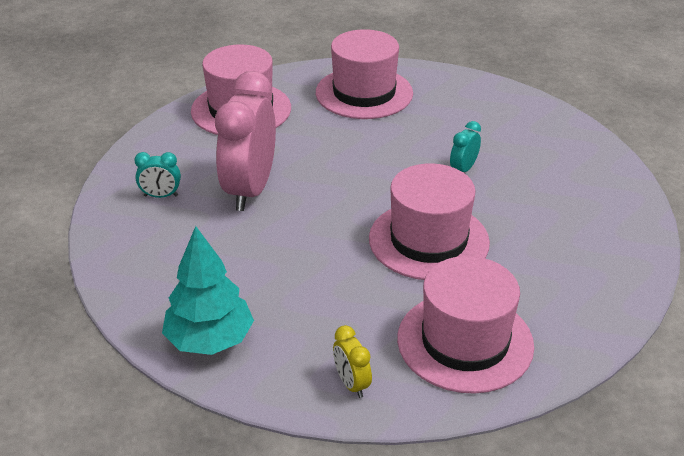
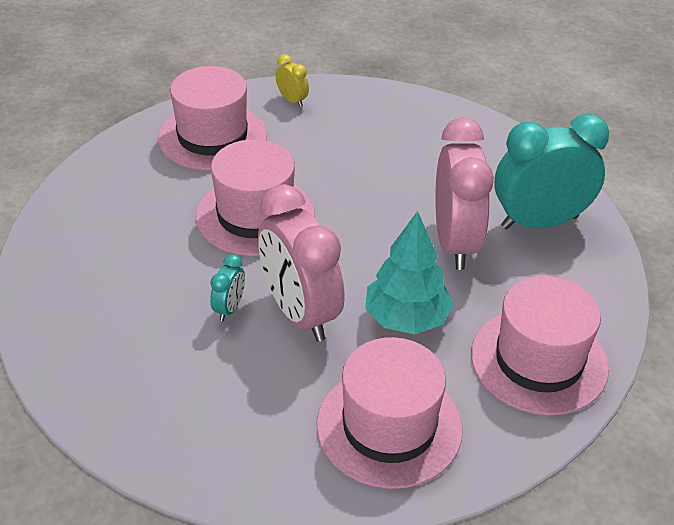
camera: 165 degrees right, 5 degrees up
turquoise clock [135,152,181,198] -> turquoise clock [494,114,609,229], size x2.30
turquoise tree [162,226,254,355] -> turquoise tree moved to [365,211,454,334]
none -> pink clock [258,184,345,342]

